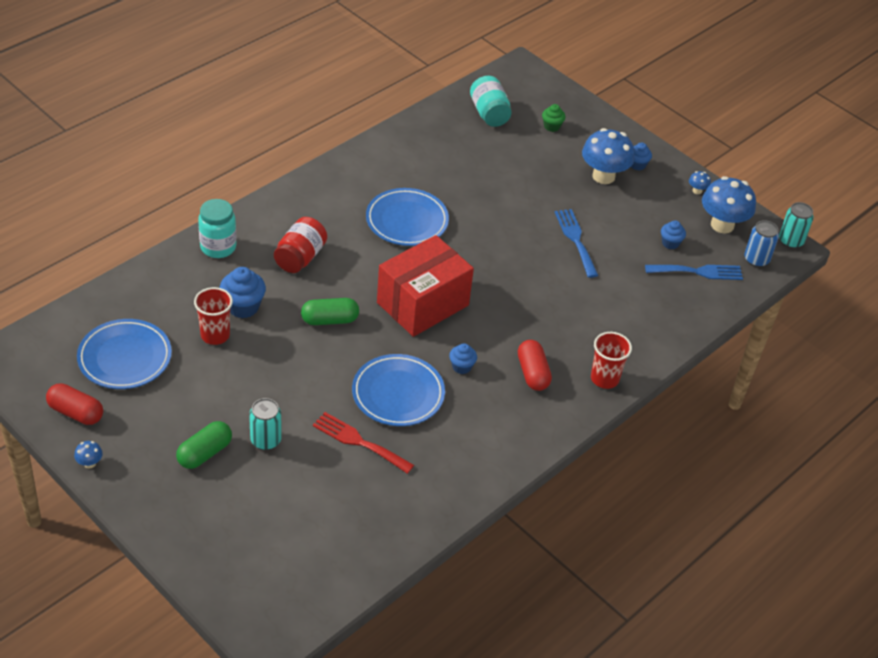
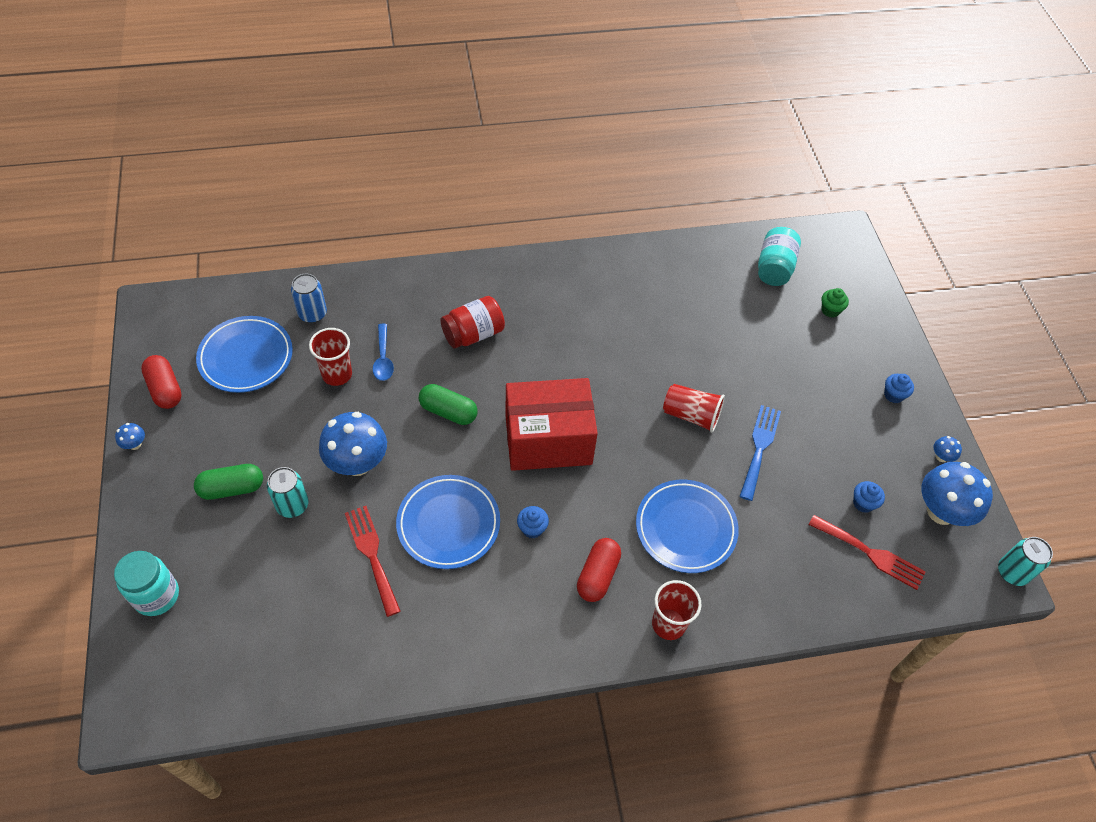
camera: 35 degrees right, 10 degrees up
turquoise jar [198,199,236,258] -> turquoise jar moved to [114,551,179,616]
blue cupcake [220,267,266,318] -> blue spoon [372,324,394,381]
blue plate [366,188,449,246] -> blue plate moved to [636,479,739,573]
blue mushroom [582,128,634,184] -> blue mushroom moved to [319,412,387,476]
blue fork [645,265,743,280] -> red fork [809,515,926,590]
blue can [744,220,779,267] -> blue can moved to [291,274,327,323]
none -> red cup [663,384,725,433]

